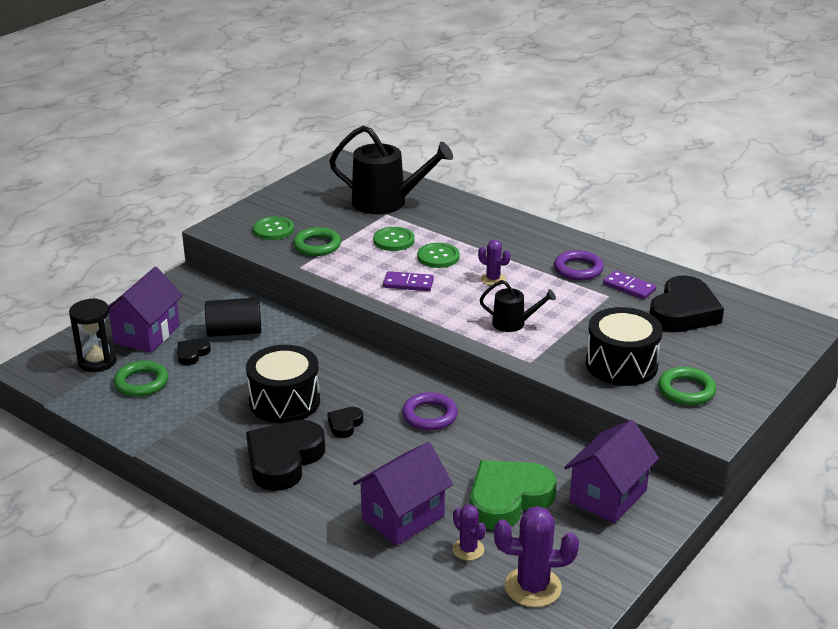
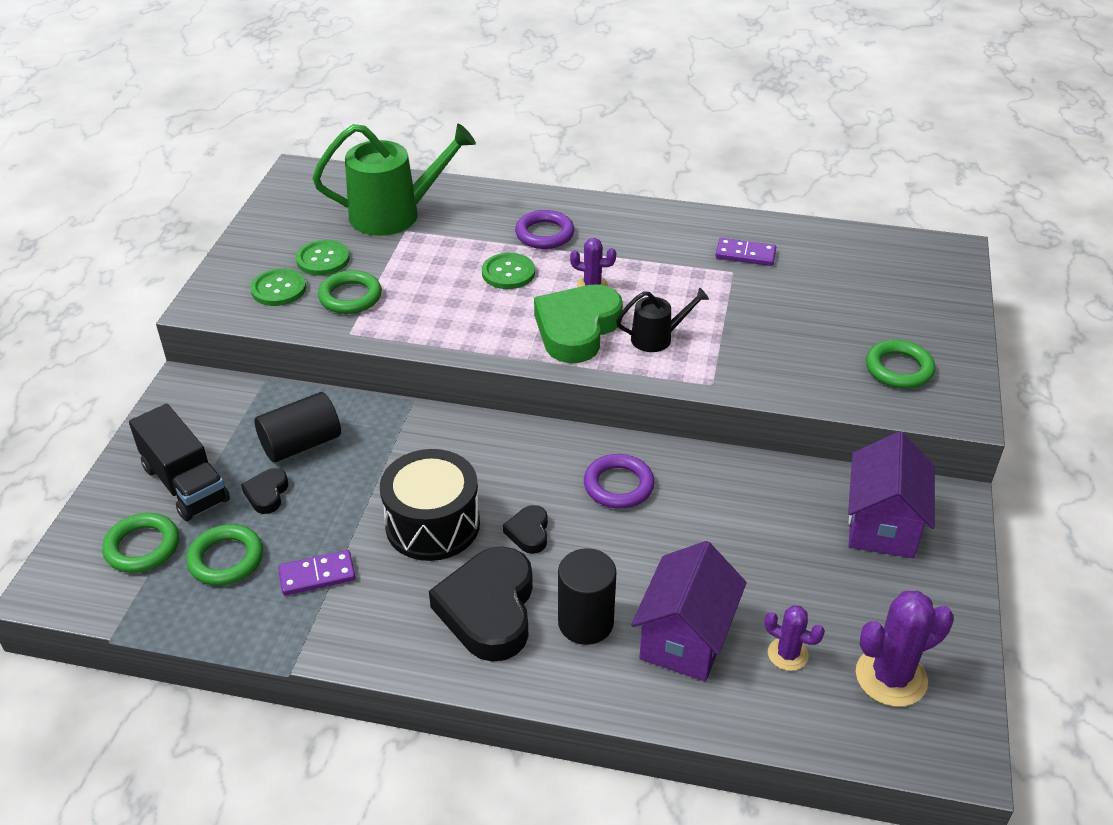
camera: 25 degrees left, 10 degrees up
black hourglass [69,298,117,372] -> green ring [102,513,179,573]
purple house [109,267,183,353] -> black truck [129,404,230,521]
black watering can [329,126,453,215] -> green watering can [313,123,476,236]
green button [373,227,415,251] -> green button moved to [296,240,350,275]
purple domino [383,271,434,291] -> purple domino moved to [278,550,356,596]
green heart [470,460,557,530] -> green heart moved to [534,284,623,363]
purple ring [554,250,604,281] -> purple ring moved to [515,210,574,249]
black drum [586,307,663,386] -> none
black heart [649,276,724,332] -> none
none -> black cylinder [558,548,617,645]

